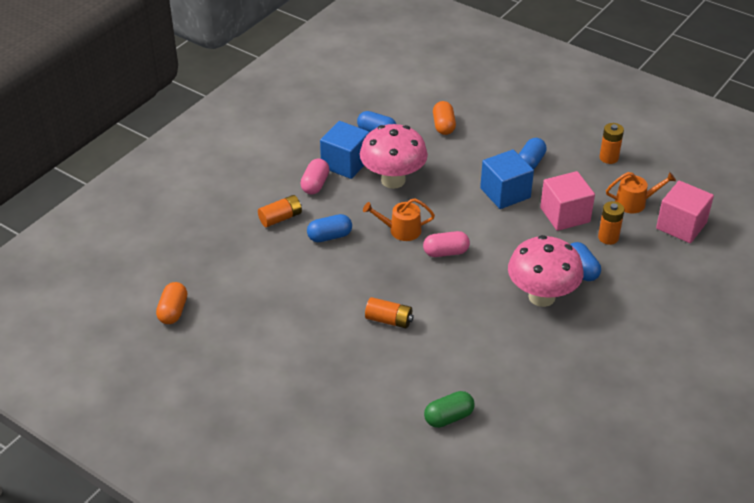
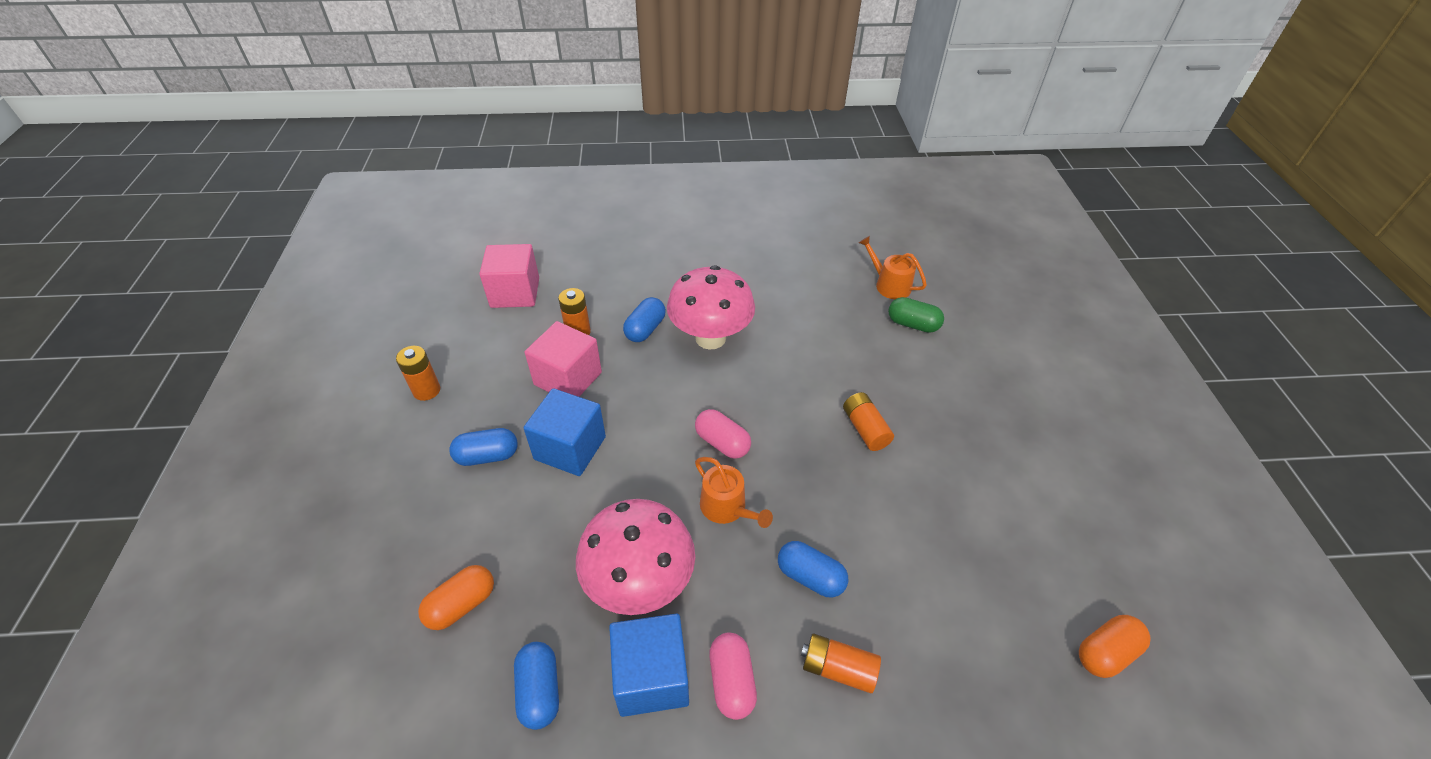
camera: 130 degrees left, 5 degrees up
pink capsule [300,159,330,195] -> pink capsule turned 75 degrees counterclockwise [709,633,757,720]
orange watering can [606,172,676,213] -> orange watering can moved to [859,236,927,299]

